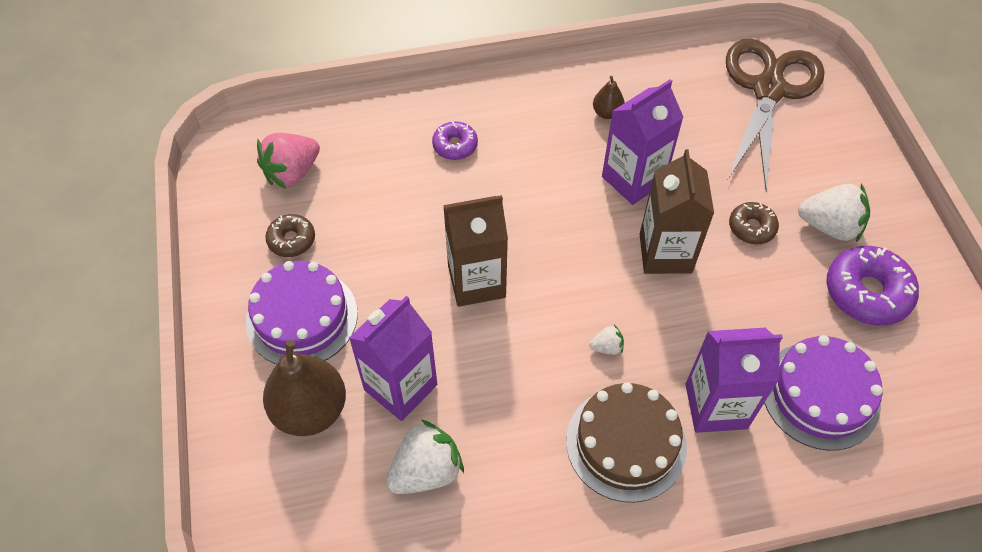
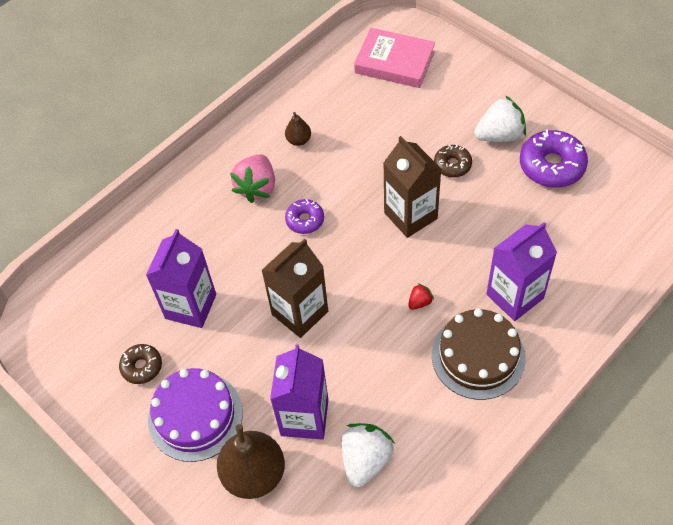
camera: 30 degrees left, 0 degrees up
pink strawberry [257,133,320,189] -> pink strawberry moved to [230,154,275,203]
purple donut [432,121,478,160] -> purple donut moved to [285,199,324,234]
white strawberry [589,325,624,355] -> red strawberry [408,283,434,310]
purple carton [602,79,684,205] -> purple carton moved to [146,229,216,328]
brown scissors [726,39,824,192] -> pink book [354,28,435,88]
purple cake [764,335,883,451] -> none

